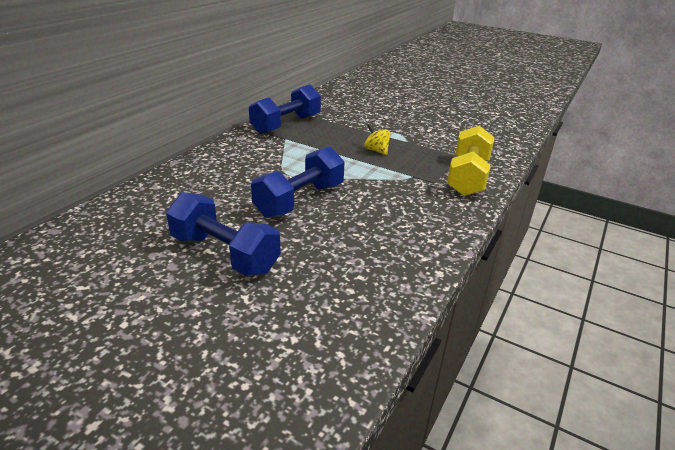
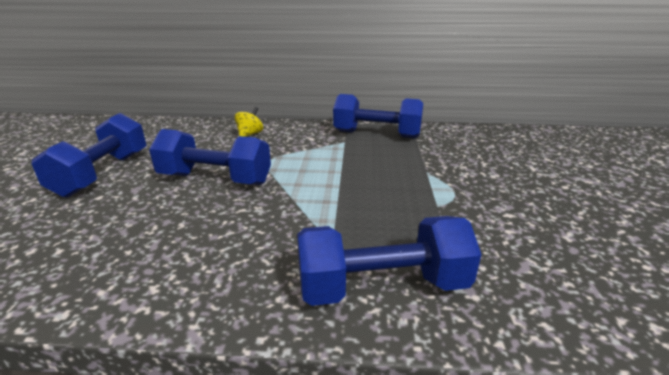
camera: 65 degrees right, 5 degrees down
yellow spinning top [365,124,391,155] -> yellow spinning top moved to [235,107,263,137]
yellow dumbbell [447,126,494,196] -> blue dumbbell [297,216,482,306]

